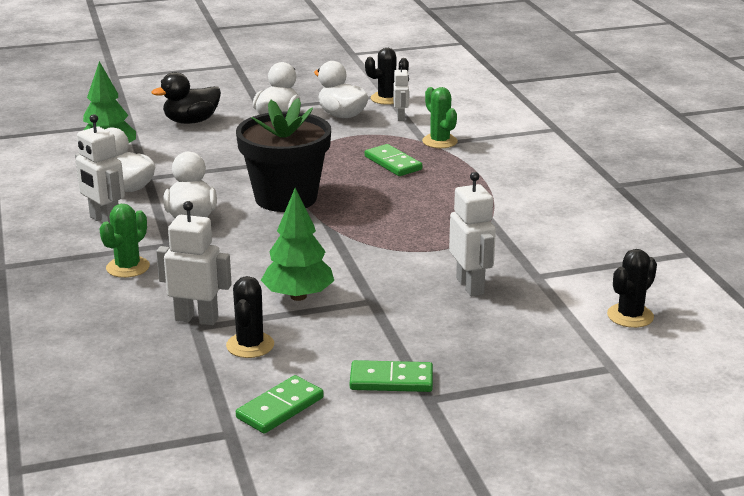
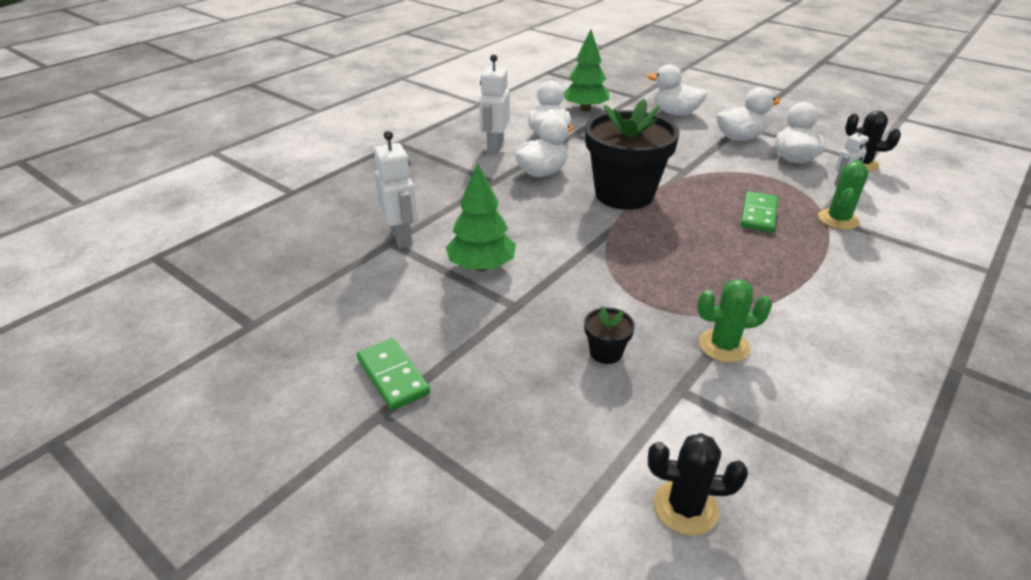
camera: 55 degrees right, 10 degrees up
green cactus [99,204,150,278] -> green cactus moved to [697,279,772,363]
black duck [152,72,221,124] -> white duck [647,64,707,116]
black cactus [226,276,274,358] -> none
green domino [236,375,324,434] -> none
white robot [449,172,496,296] -> black flower pot [584,306,635,364]

